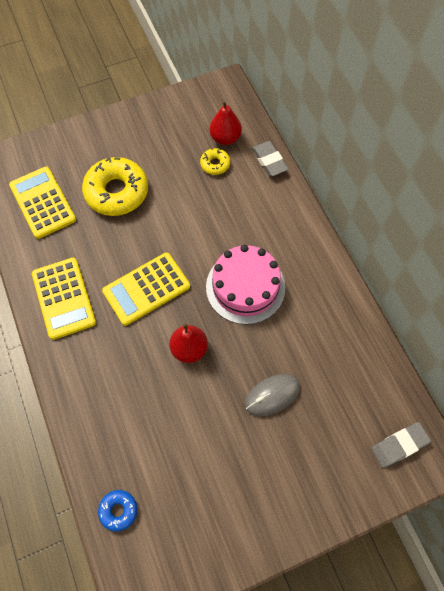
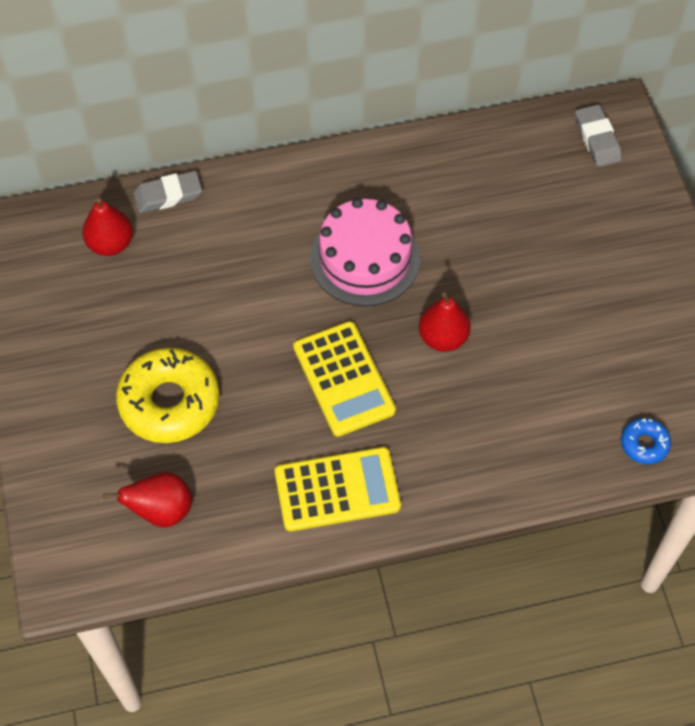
camera: 80 degrees left, 5 degrees down
yellow calculator [9,167,76,239] -> red pear [103,472,192,528]
yellow donut [200,148,230,175] -> none
grey mouse [245,374,300,416] -> none

